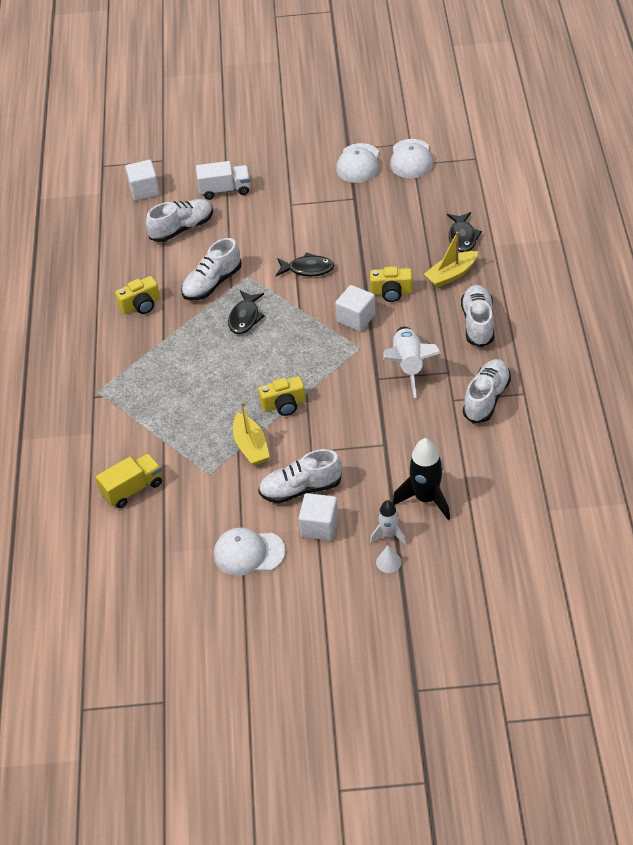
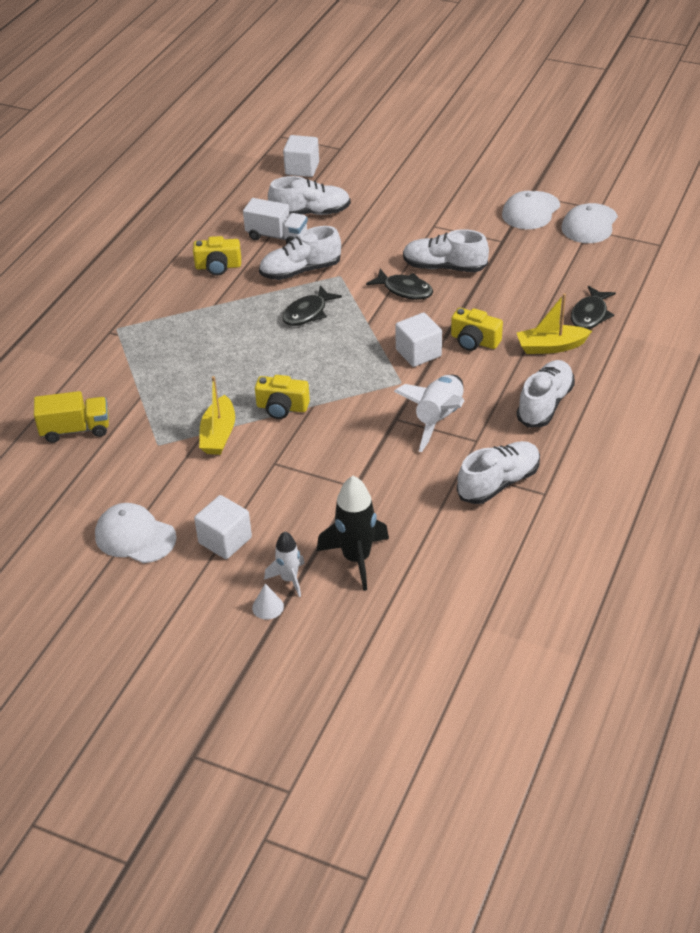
camera: 25 degrees right, 5 degrees down
white truck [196,161,250,200] -> white truck moved to [243,198,308,244]
white shoe [258,449,342,503] -> white shoe moved to [403,229,489,272]

